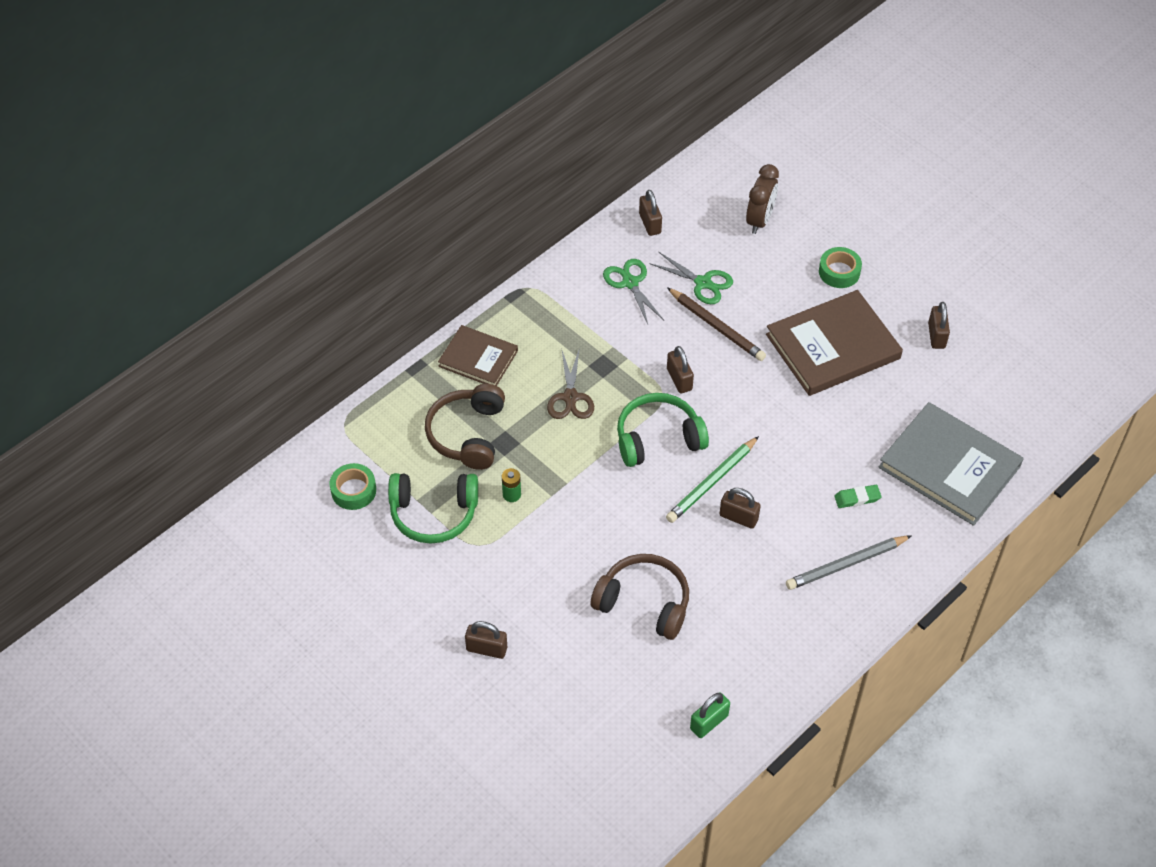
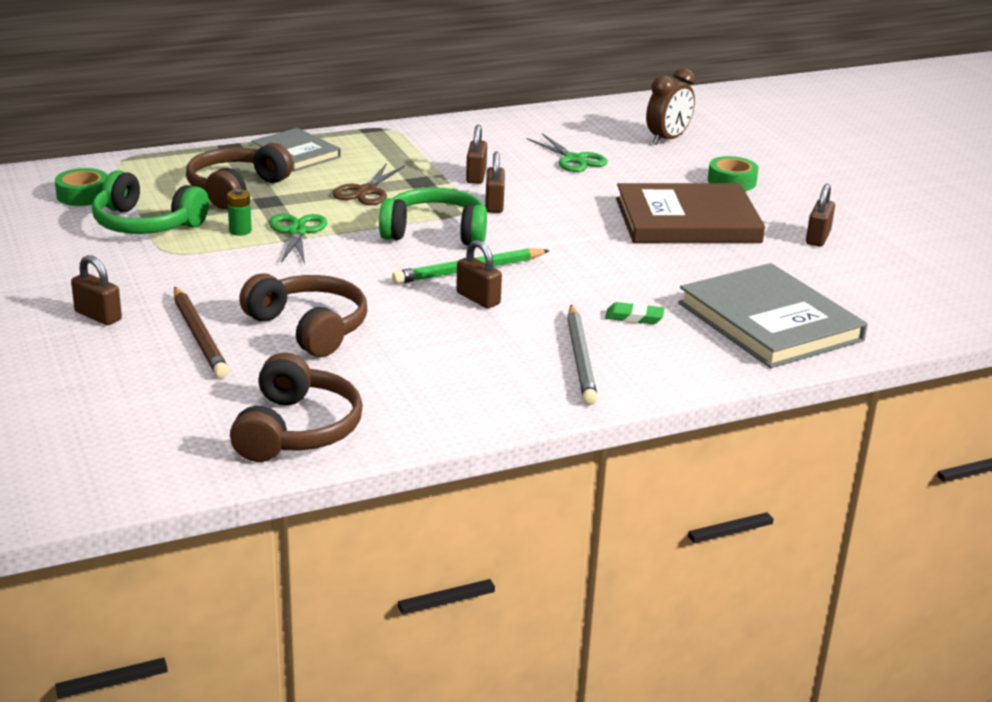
camera: 20 degrees right, 25 degrees down
brown book [438,325,518,386] -> grey book [251,128,341,171]
green scissors [603,259,664,324] -> green scissors moved to [269,214,327,264]
brown padlock [639,190,662,236] -> brown padlock moved to [466,125,487,184]
brown pencil [667,287,766,361] -> brown pencil moved to [174,287,229,378]
green padlock [690,692,730,738] -> brown headphones [230,353,363,462]
grey pencil [786,535,912,590] -> grey pencil turned 90 degrees counterclockwise [567,305,598,405]

